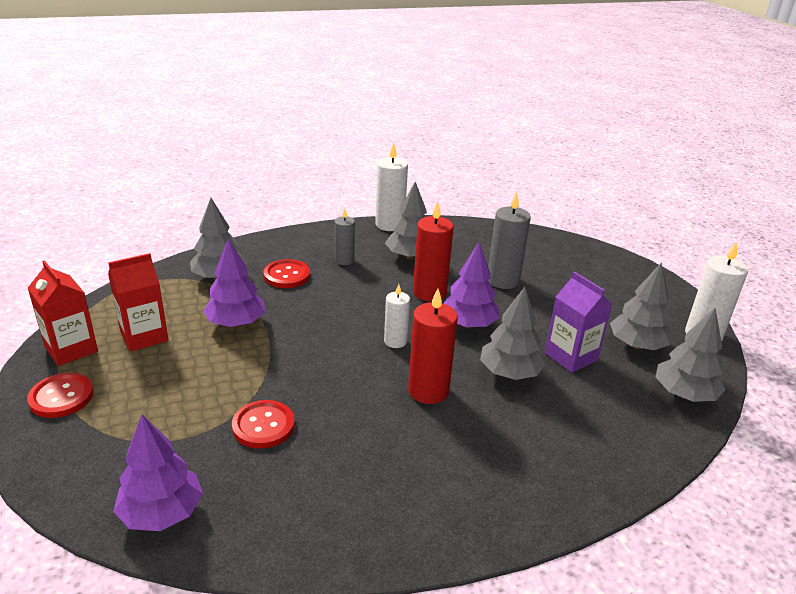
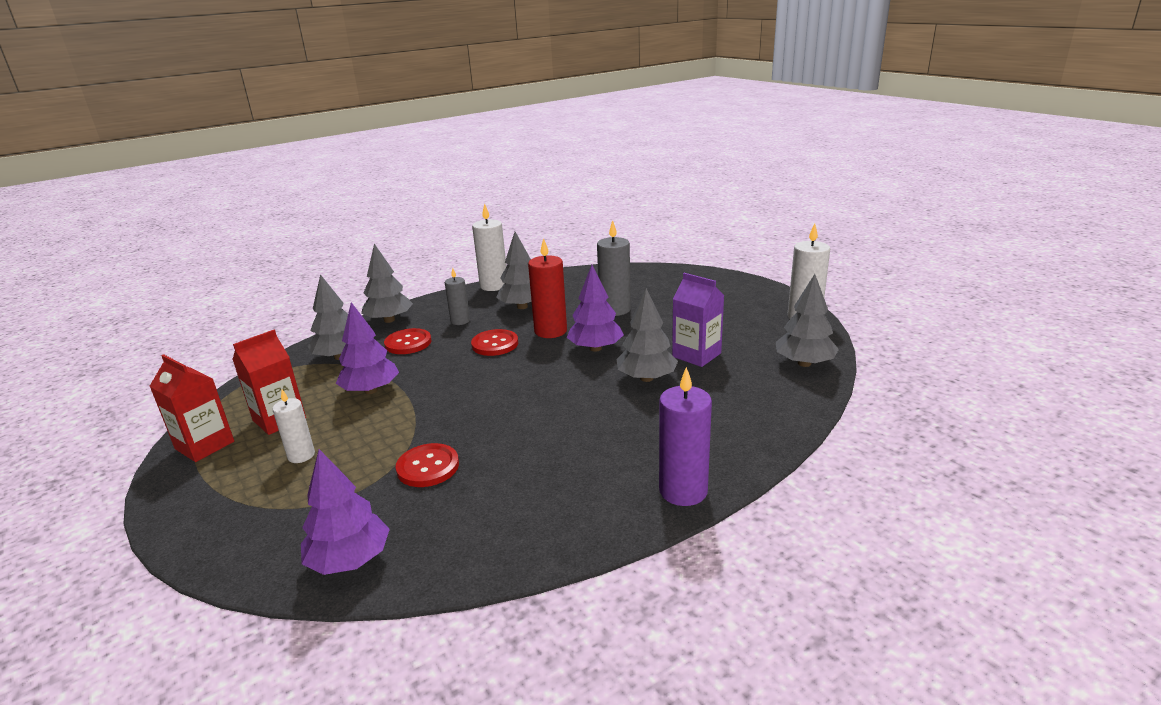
camera: 10 degrees left, 5 degrees down
red button [27,373,94,418] -> red button moved to [471,329,518,356]
white candle [384,284,410,348] -> white candle moved to [272,390,315,463]
red candle [408,289,458,404] -> none
grey tree [610,263,672,350] -> grey tree moved to [361,244,413,323]
none -> purple candle [659,367,712,506]

